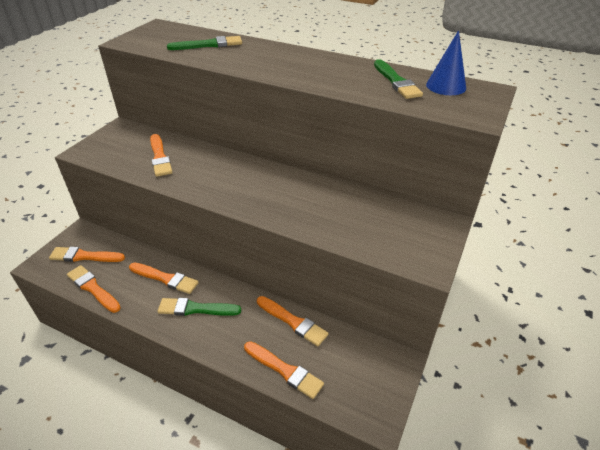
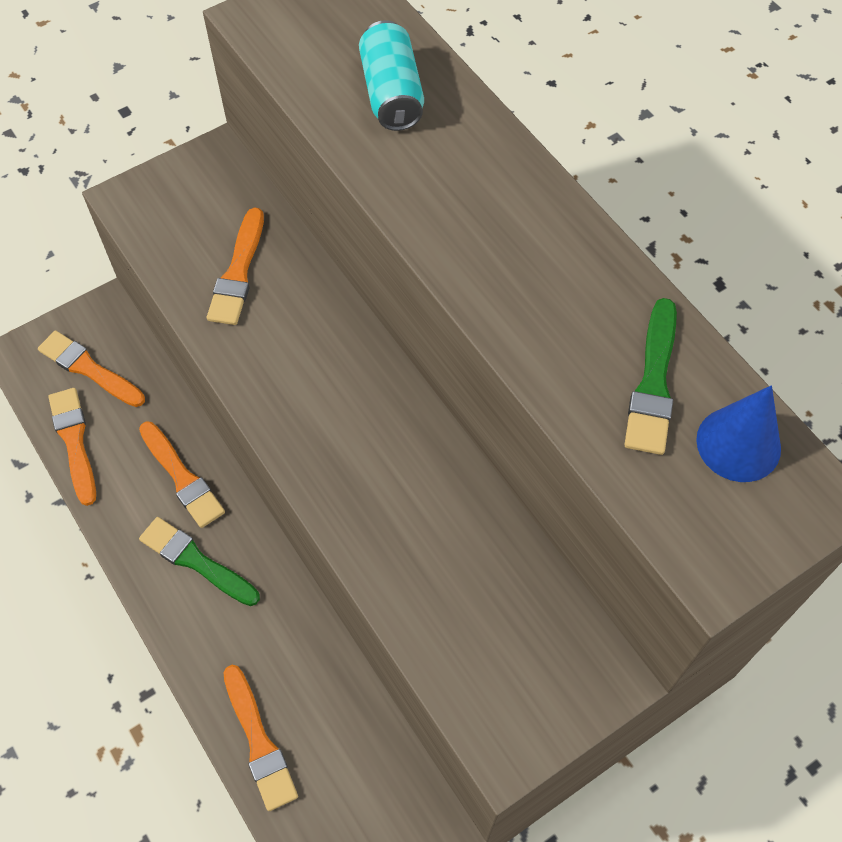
camera: 30 degrees right, 20 degrees up
green brush [167,36,242,50] -> turquoise can [359,20,424,131]
orange brush [257,296,328,346] -> none

